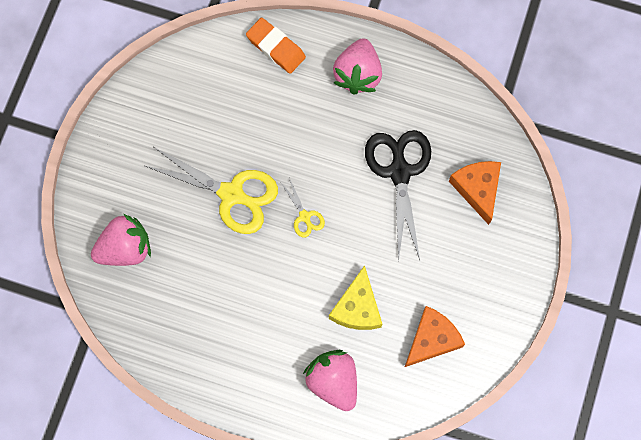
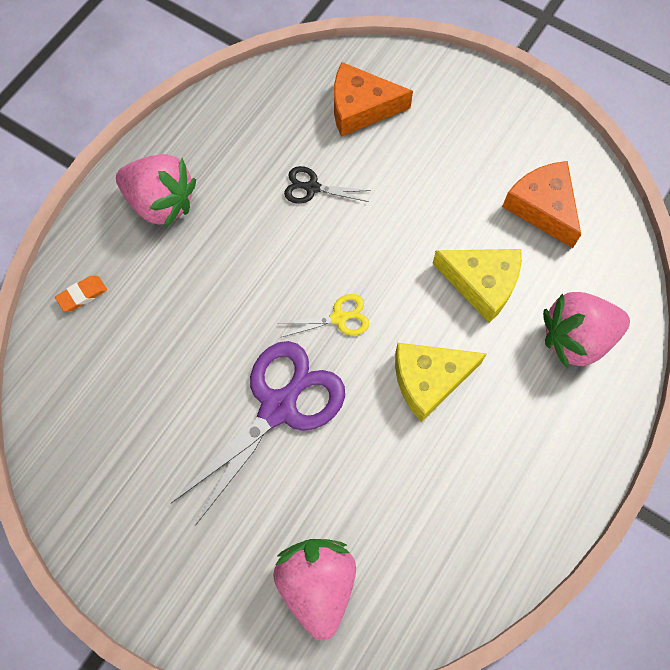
camera: 75 degrees left, 5 degrees down
yellow scissors [145,147,278,234] -> purple scissors [171,341,345,526]
orange eraser [246,18,306,74] -> orange eraser [55,276,107,312], size x0.54
black scissors [365,130,431,262] -> black scissors [284,166,371,204], size x0.47
none -> yellow cheese [395,343,487,422]

